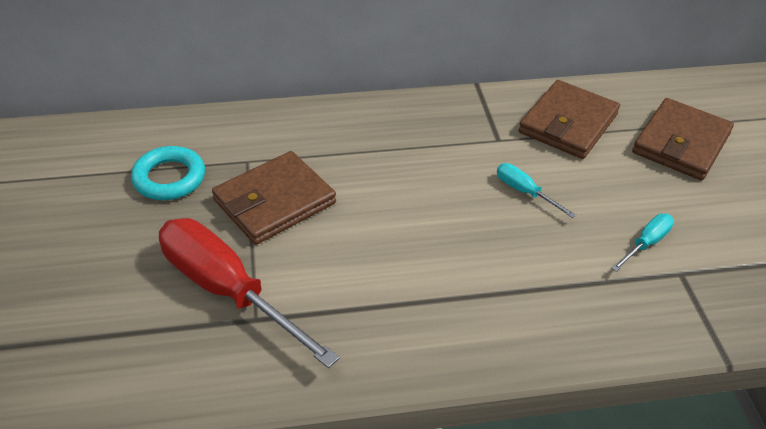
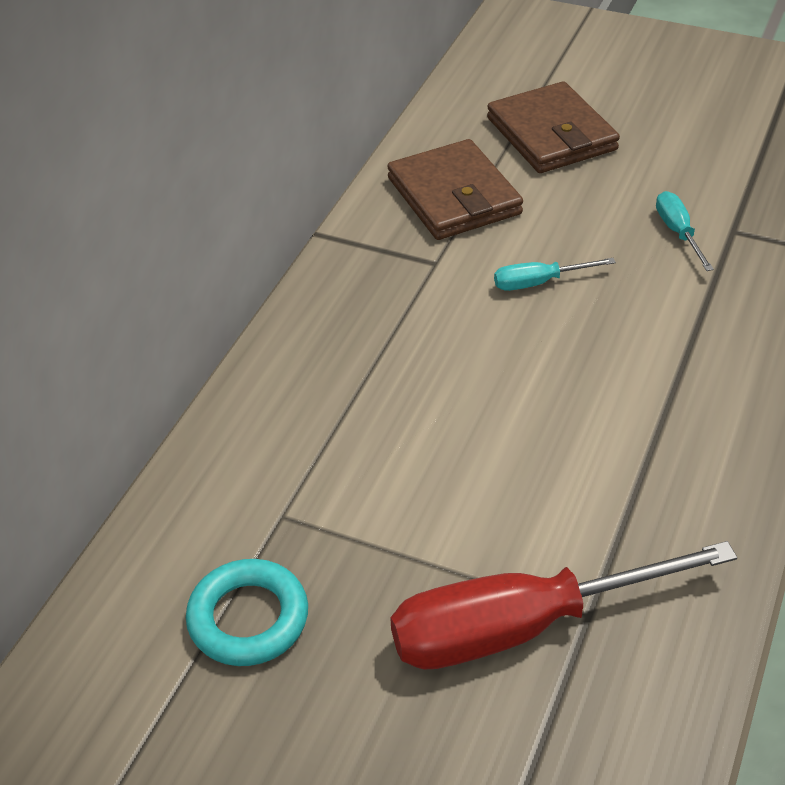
camera: 55 degrees left, 0 degrees up
brown wallet [212,151,336,245] -> none

